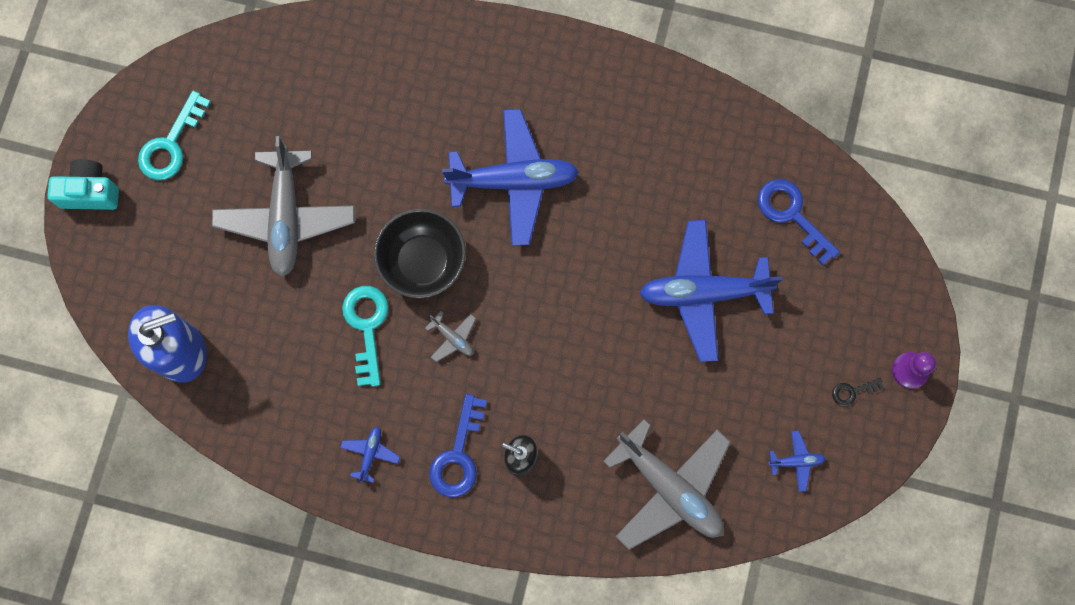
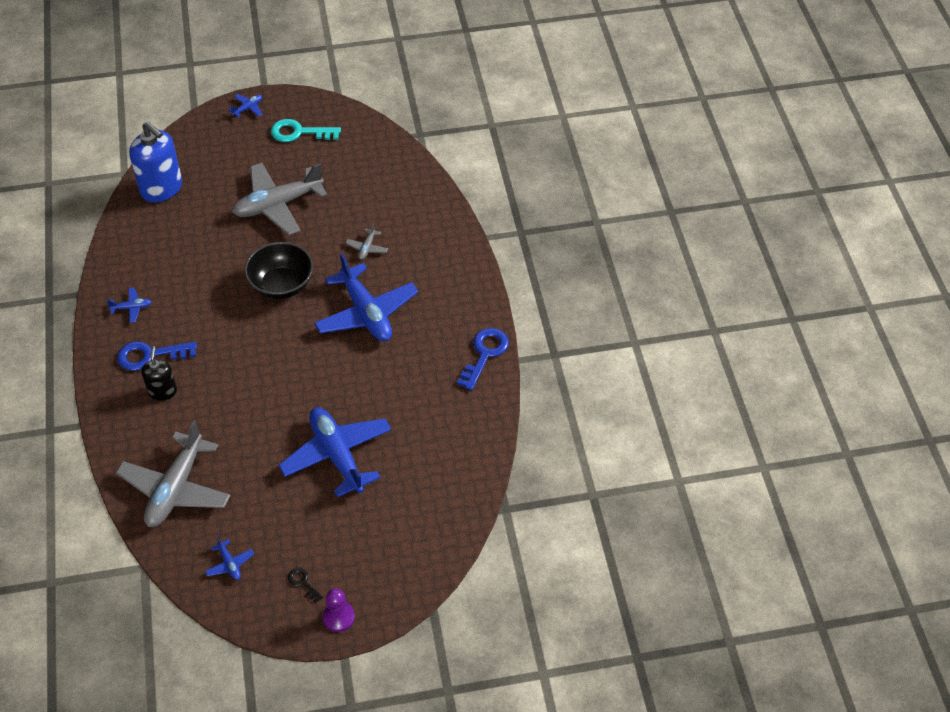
camera: 65 degrees right, 25 degrees down
turquoise camera [47,159,119,210] -> blue plane [228,94,263,118]
turquoise key [342,286,389,387] -> none
grey plane [425,311,476,362] -> grey plane moved to [346,223,388,260]
blue key [758,179,840,265] -> blue key moved to [457,328,509,390]

